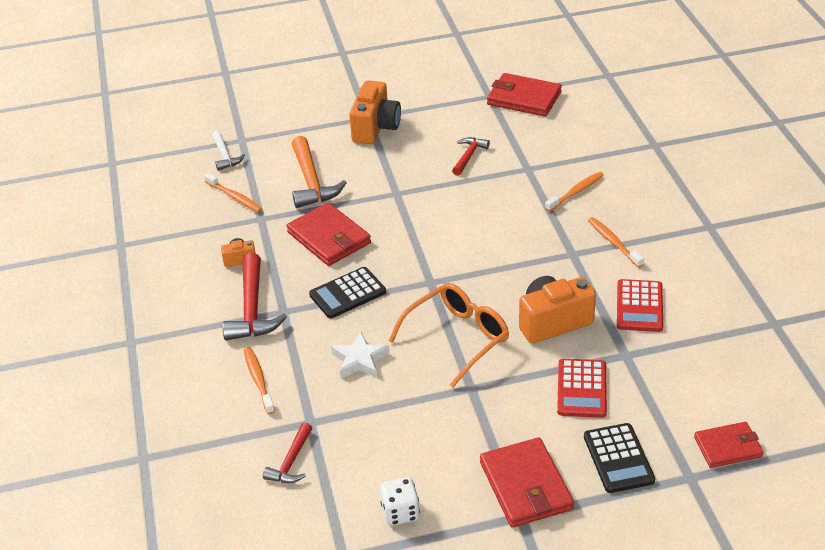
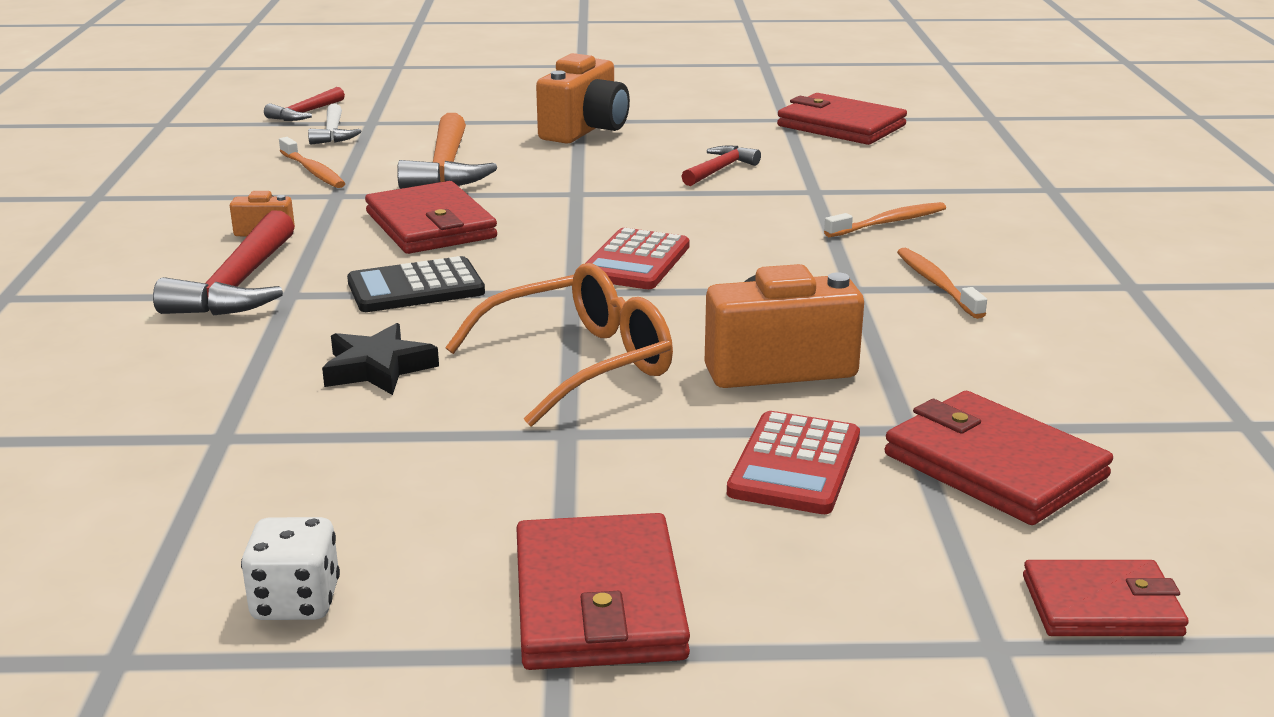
camera: 10 degrees right, 15 degrees down
orange toothbrush [244,347,275,414] -> none
red hammer [263,422,312,483] -> red hammer moved to [264,87,345,121]
white star [331,332,390,378] -> black star [322,323,439,395]
black calculator [584,423,655,493] -> none
red calculator [617,279,663,332] -> red calculator moved to [586,228,690,289]
none -> red wallet [885,391,1113,525]

